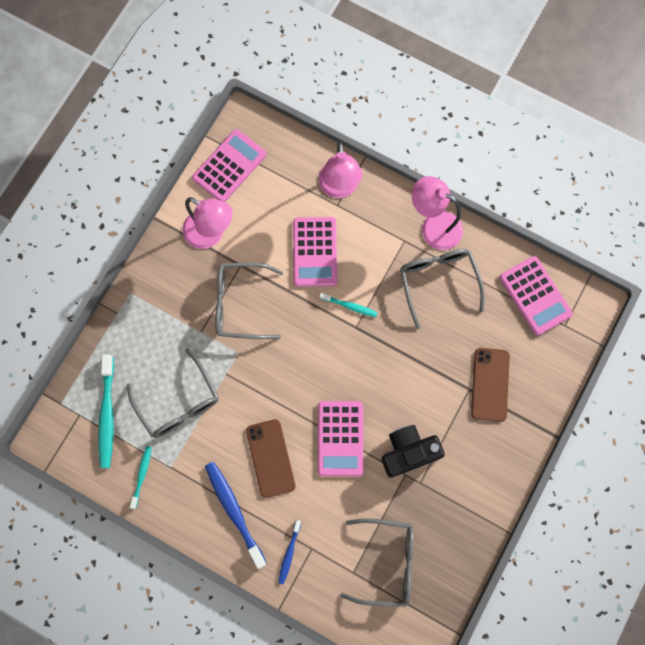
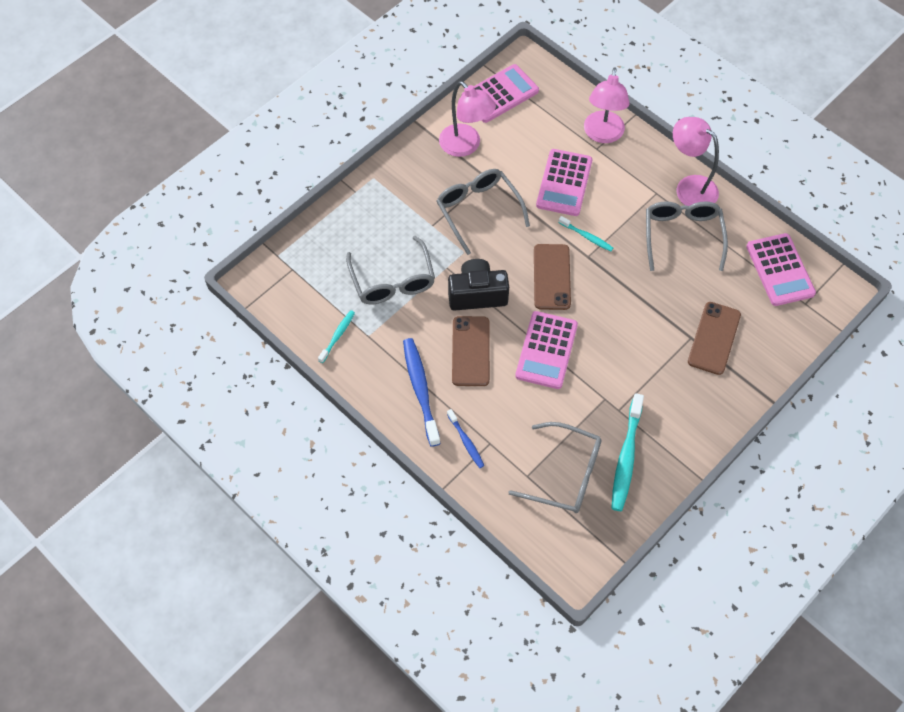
camera: 15 degrees right, 15 degrees down
turquoise toothbrush [98,355,114,468] -> turquoise toothbrush moved to [611,393,644,511]
grey glasses [215,262,283,339] -> grey glasses turned 45 degrees clockwise [436,169,530,255]
blue toothbrush [278,520,301,584] -> blue toothbrush turned 60 degrees counterclockwise [447,409,484,468]
black camera [381,425,445,478] -> black camera moved to [448,259,509,311]
none -> brown phone [534,244,571,310]

